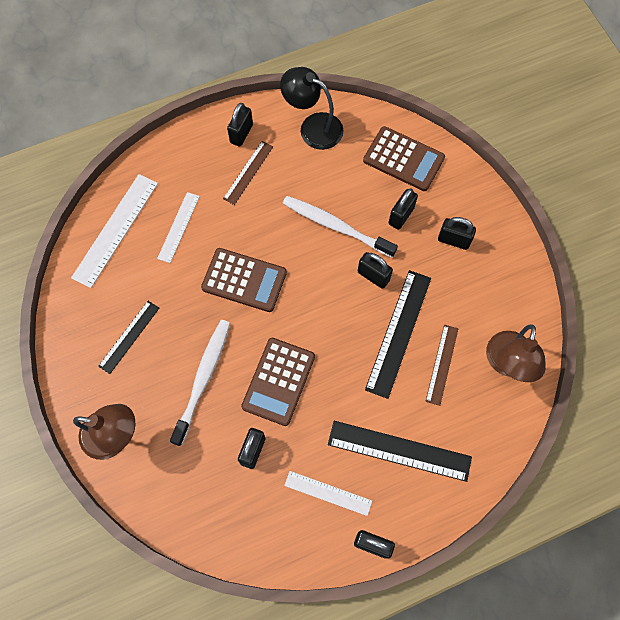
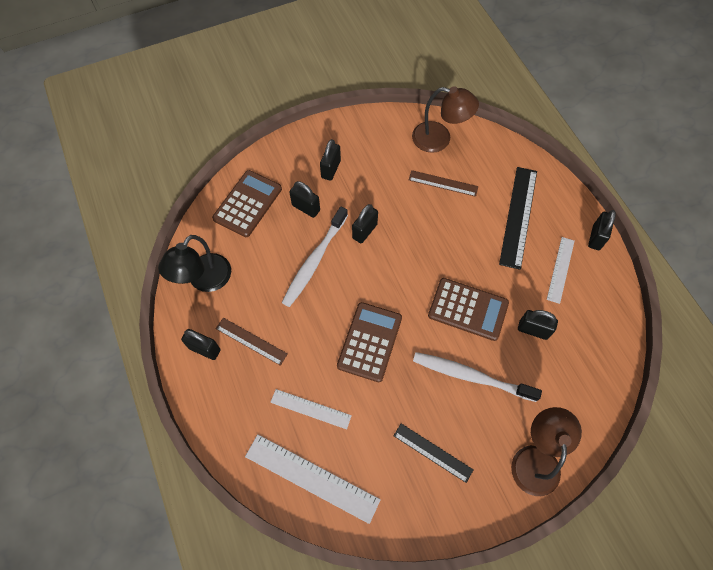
camera: 90 degrees left, 5 degrees down
black ruler [365,270,431,399] -> none

